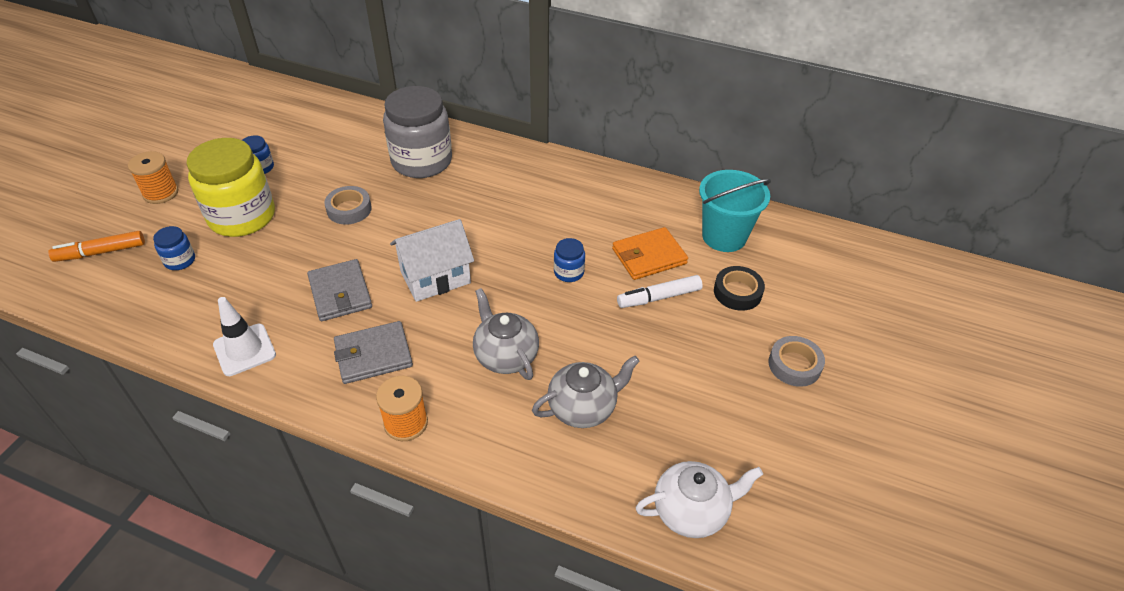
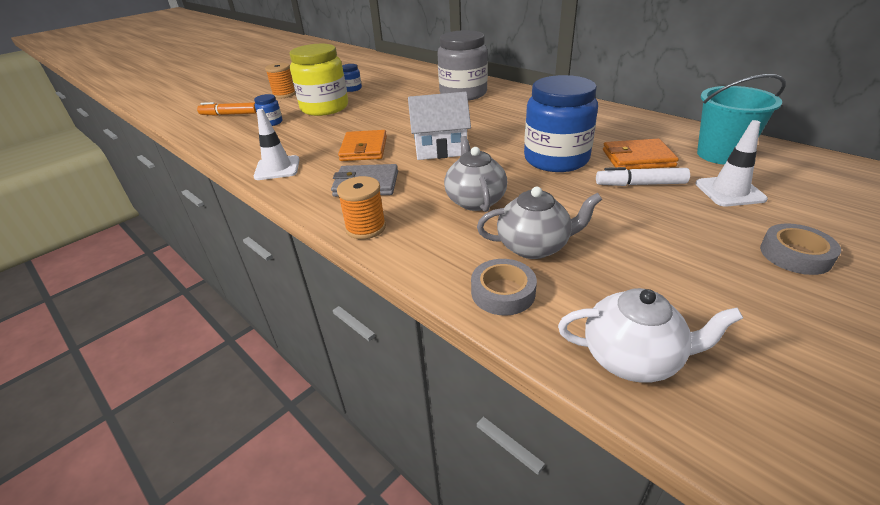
camera: 25 degrees right, 10 degrees down
grey wallet [307,259,372,321] -> orange wallet [338,130,387,161]
grey tape [324,186,372,225] -> grey tape moved to [471,259,537,316]
blue jar [554,238,585,282] -> blue jar [524,75,598,172], size x2.30
black tape [714,266,765,311] -> white traffic cone [695,120,768,207]

